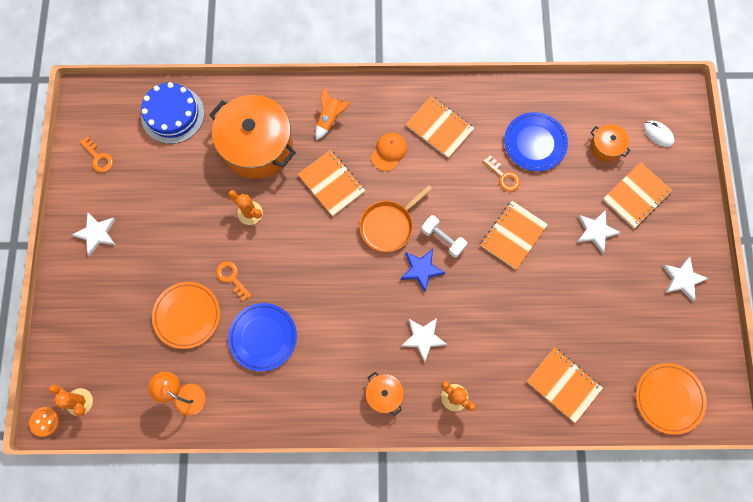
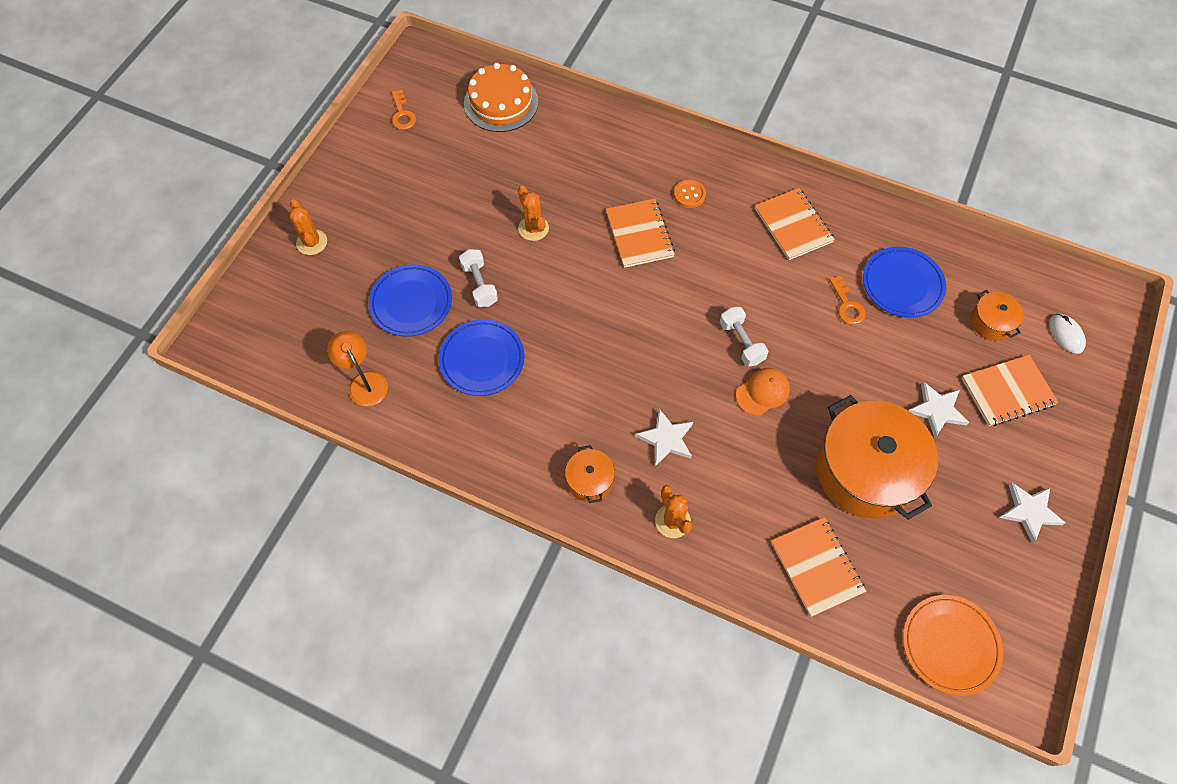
camera: 25 degrees right, 10 degrees down
orange button [29,407,60,437] -> orange button moved to [674,180,706,208]
orange cactus [49,385,93,416] -> orange cactus moved to [290,199,327,255]
white star [72,212,115,256] -> none
blue cake [141,82,205,144] -> orange cake [464,63,538,132]
orange plate [152,282,220,349] -> blue plate [369,264,452,337]
orange pot [209,95,296,179] -> orange pot moved to [816,395,938,520]
orange key [216,261,252,301] -> white dumbbell [459,249,498,307]
orange rocket [315,88,351,140] -> none
orange pan [359,185,432,252] -> none
orange cap [371,132,407,171] -> orange cap moved to [736,368,790,415]
blue star [401,249,445,292] -> none
orange notebook [481,201,548,270] -> none

